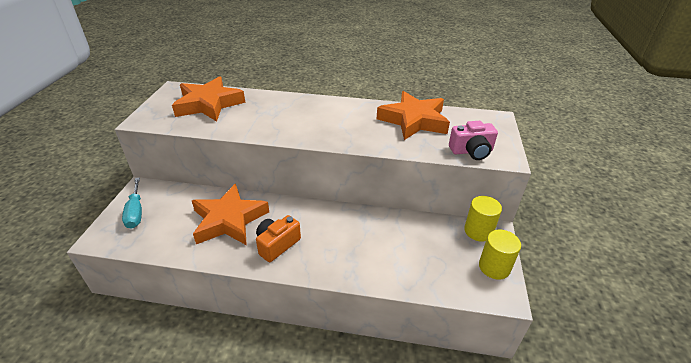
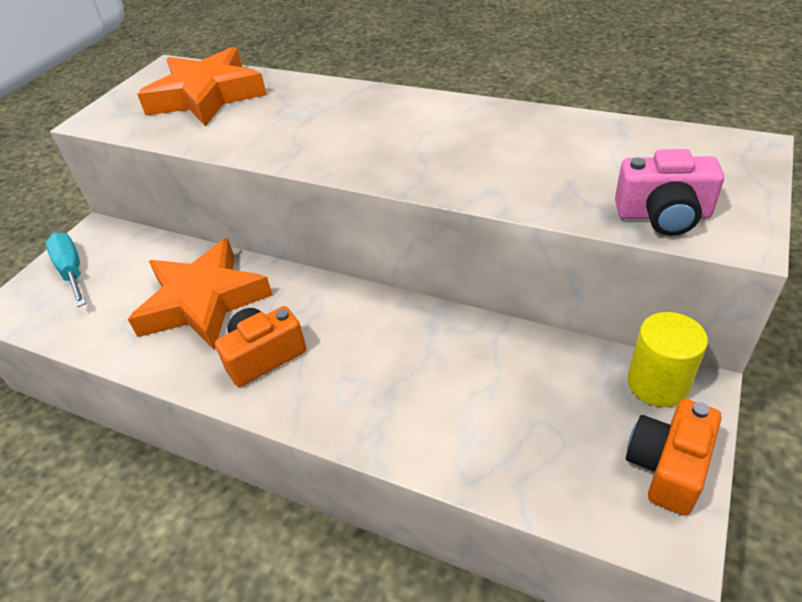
camera: 20 degrees right, 5 degrees up
turquoise screwdriver [122,178,142,229] -> turquoise screwdriver turned 150 degrees clockwise [45,233,86,307]
orange star [377,91,450,140] -> none
yellow cylinder [479,230,521,280] -> orange camera [626,399,722,516]

